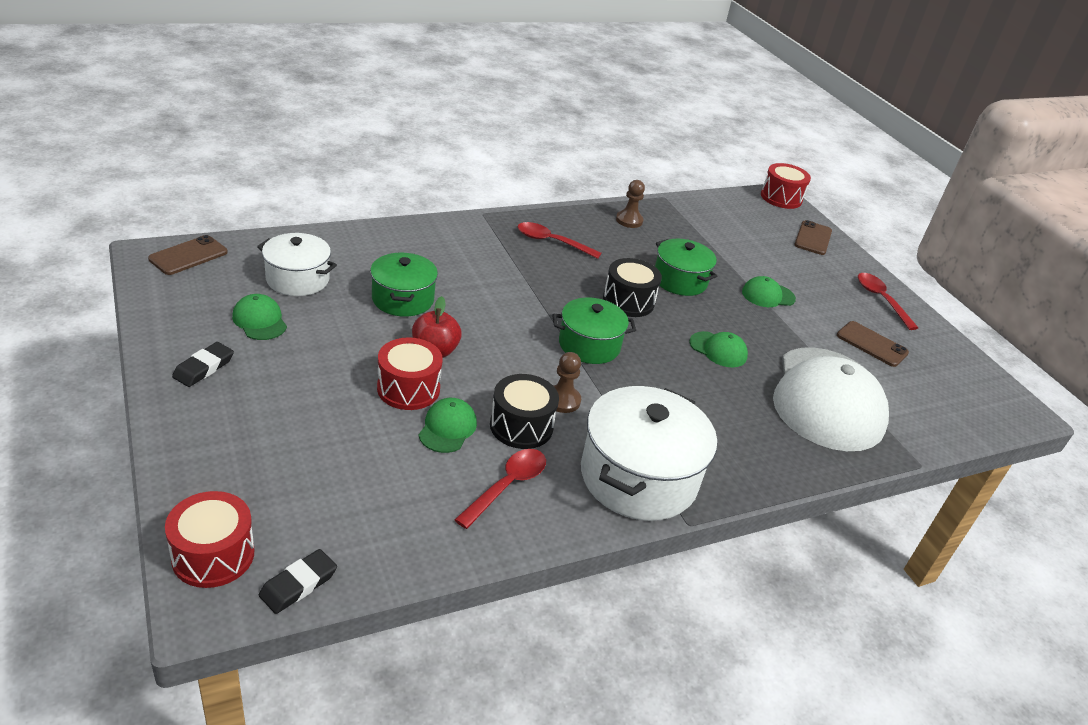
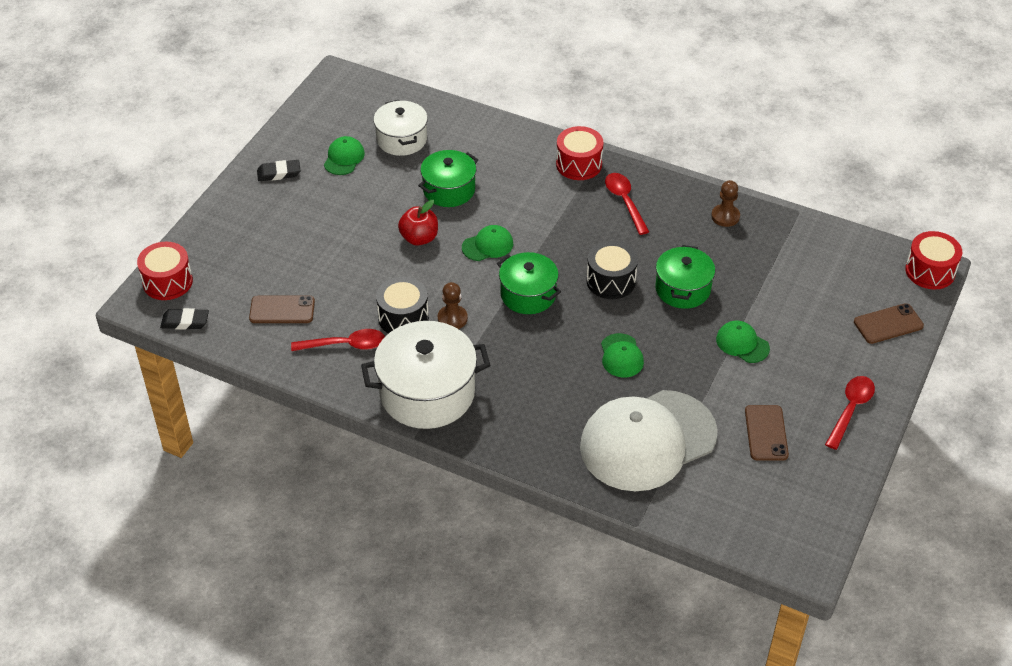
camera: 55 degrees right, 10 degrees up
brown phone [148,235,228,275] -> brown phone moved to [249,296,315,323]
red drum [377,337,443,410] -> red drum moved to [556,126,604,180]
green cap [419,398,477,453] -> green cap moved to [462,225,513,261]

